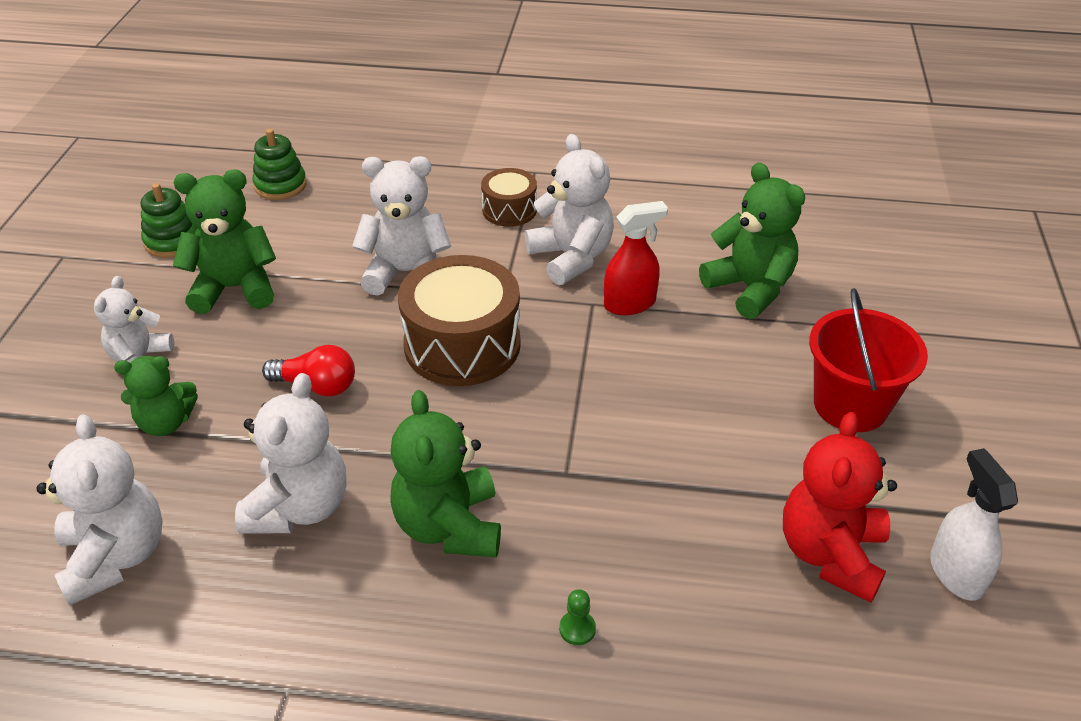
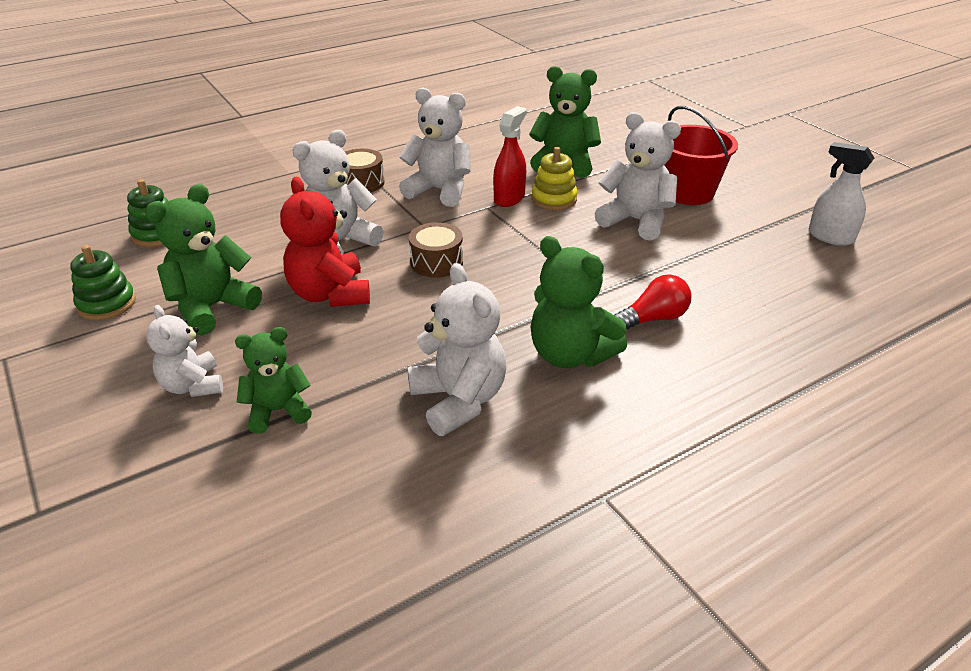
camera: 40 degrees left, 5 degrees down
white teddy bear [36,414,162,606] -> white teddy bear moved to [594,112,681,241]
green teddy bear [114,356,198,436] -> green teddy bear turned 150 degrees counterclockwise [235,327,312,434]
red light bulb [262,345,355,396] -> red light bulb moved to [614,275,691,330]
brown drum [398,255,521,386] -> brown drum [409,222,463,278], size x0.54
green pawn [559,589,596,645] -> none
red teddy bear [783,412,897,603] -> red teddy bear moved to [280,177,370,307]
none -> yellow stacking toy [531,147,578,210]

